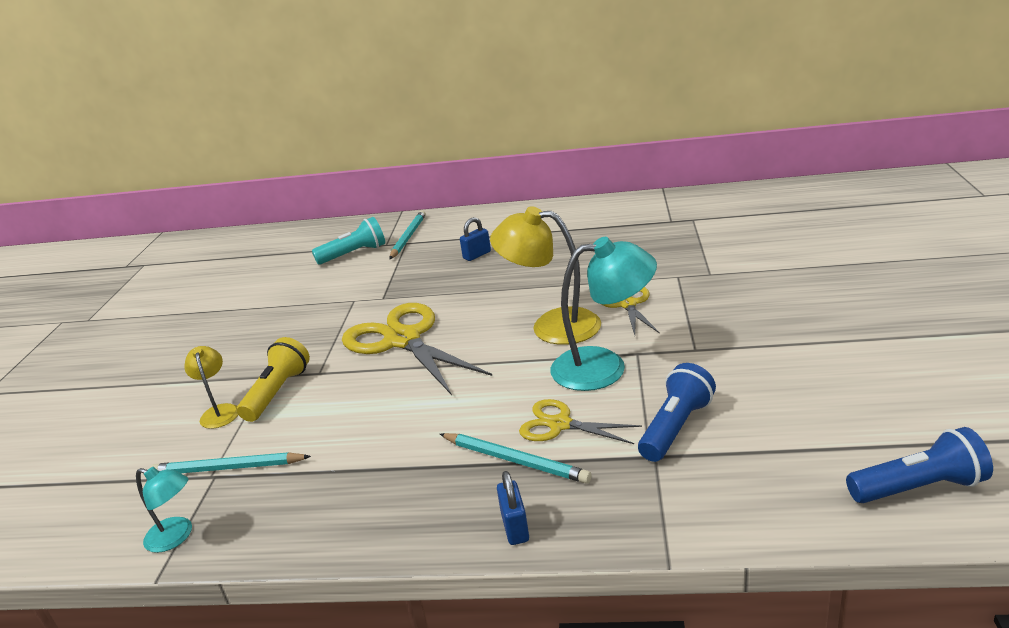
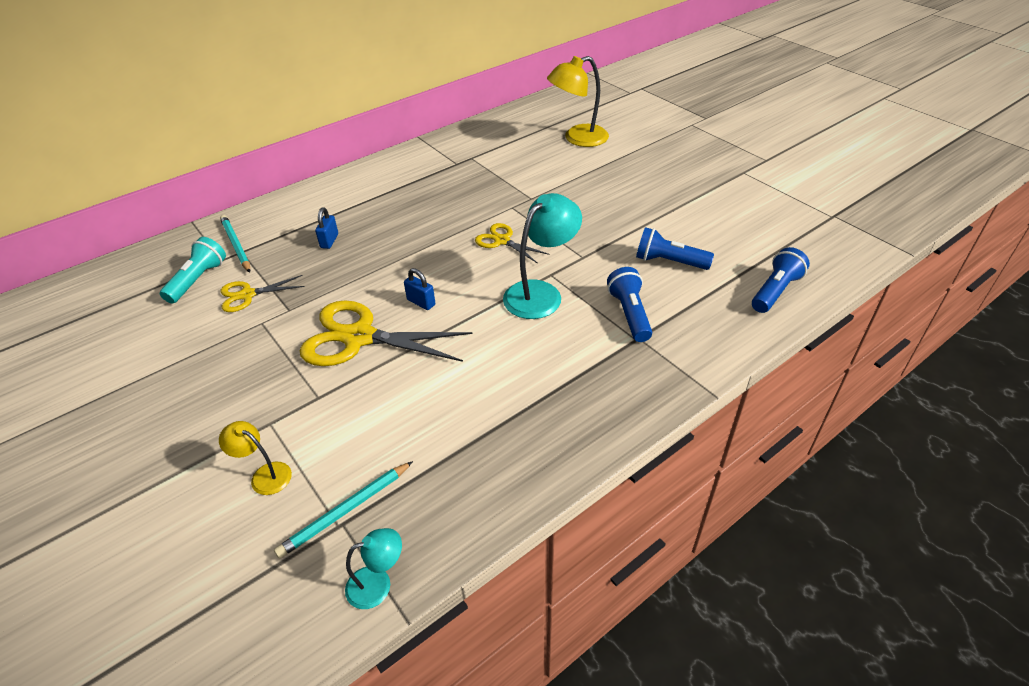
camera: 45 degrees left, 15 degrees up
yellow flashlight [237,337,310,422] -> none
turquoise pencil [440,433,592,484] -> none
yellow lamp [490,206,601,345] -> yellow lamp moved to [547,56,609,147]
blue padlock [497,471,529,545] -> blue padlock moved to [404,268,435,310]
yellow scissors [519,399,642,444] -> yellow scissors moved to [221,275,305,312]
none -> blue flashlight [636,227,714,270]

